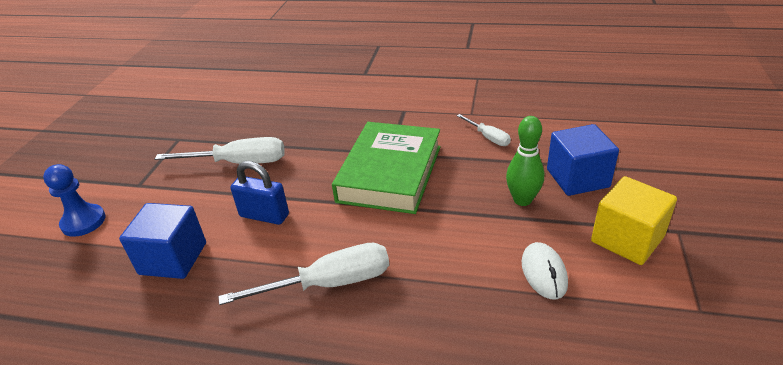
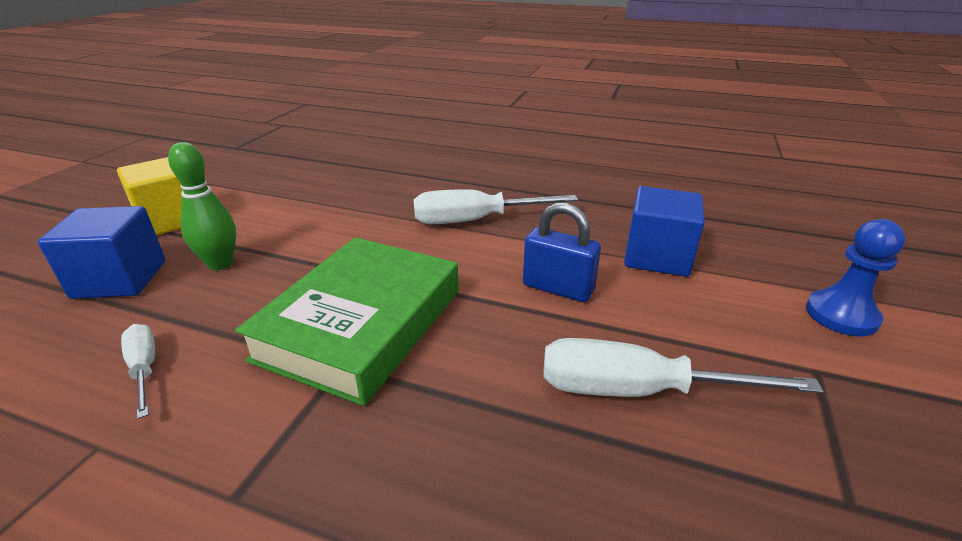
camera: 175 degrees left, 5 degrees down
white mouse [522,242,568,300] -> none

